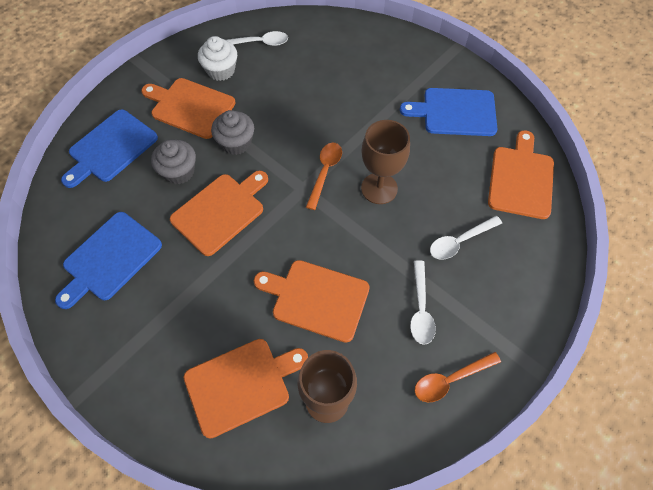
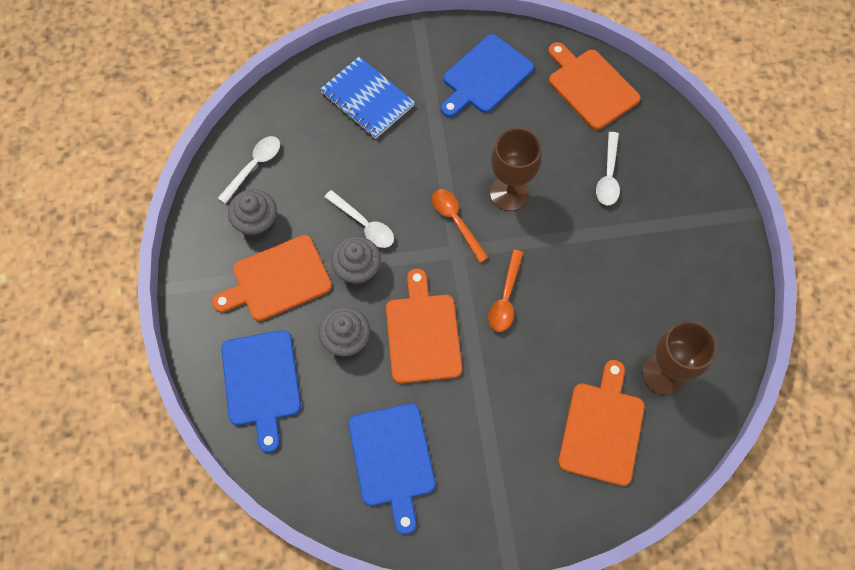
camera: 50 degrees left, 5 degrees up
white cupcake [198,36,237,81] -> grey cupcake [228,189,277,238]
orange cutting board [254,260,370,343] -> none
white spoon [410,260,436,345] -> white spoon moved to [325,190,394,248]
orange spoon [415,352,501,402] -> orange spoon moved to [488,250,523,332]
none -> blue notebook [320,56,415,139]

